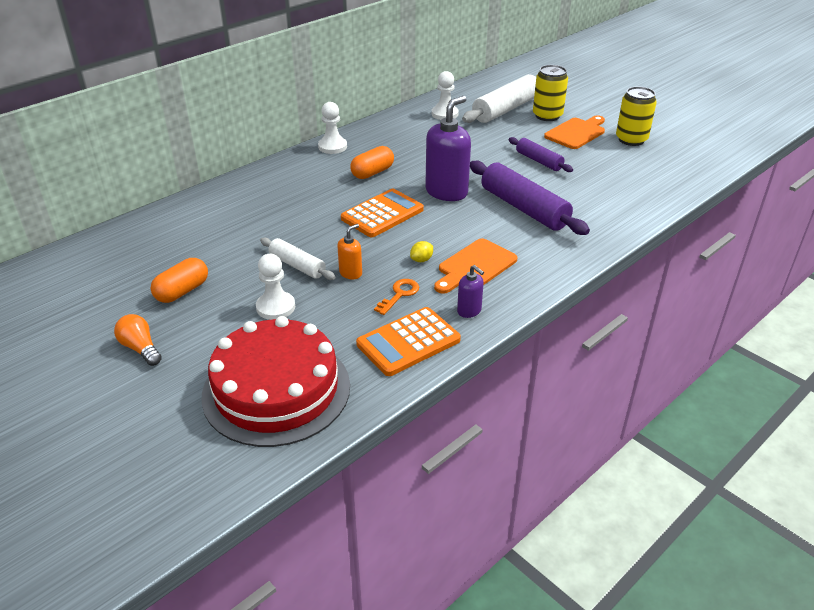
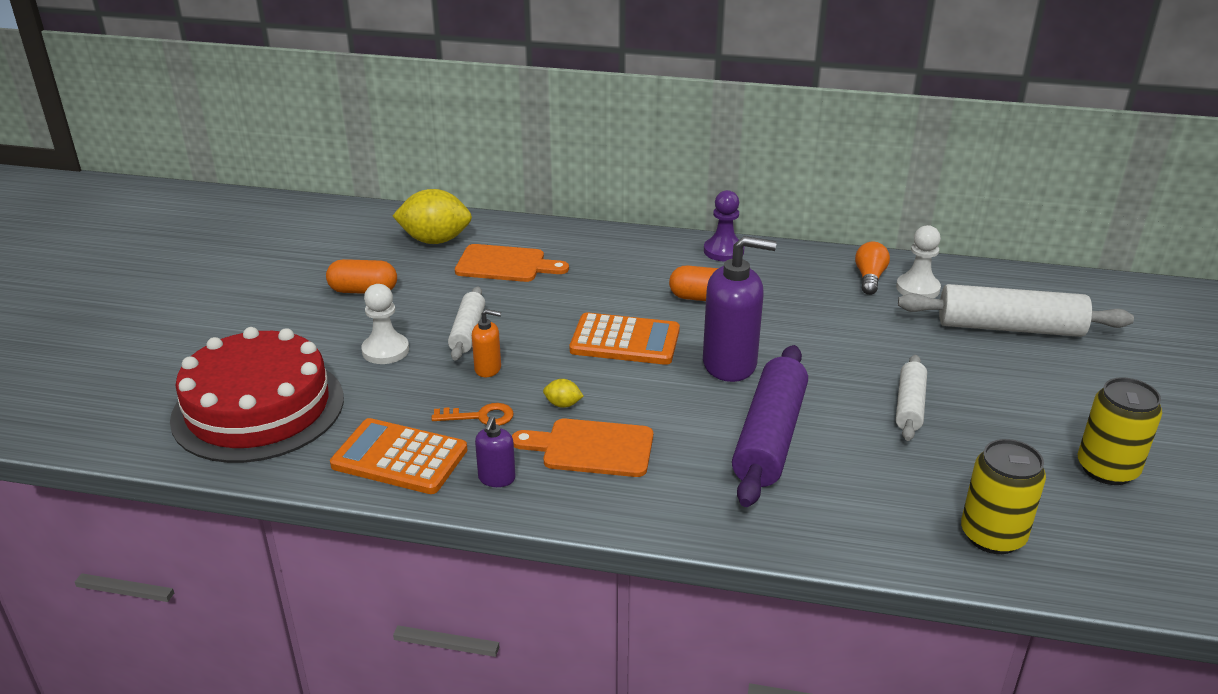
camera: 55 degrees right, 5 degrees down
orange light bulb [114,314,162,366] -> orange light bulb moved to [855,242,890,295]
white pawn [318,102,347,154] -> purple pawn [704,190,744,262]
purple rolling pin [509,137,573,172] -> white rolling pin [896,355,927,441]
yellow can [533,65,568,121] -> yellow can moved to [961,439,1046,554]
orange cutting board [544,115,605,149] -> orange cutting board moved to [455,244,569,282]
none -> yellow lemon [393,189,472,244]

